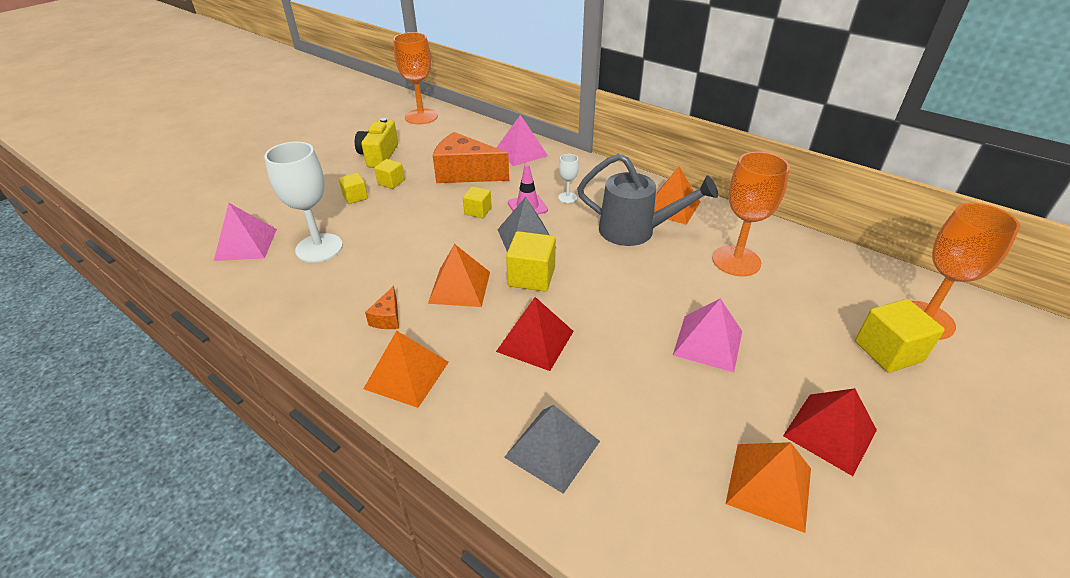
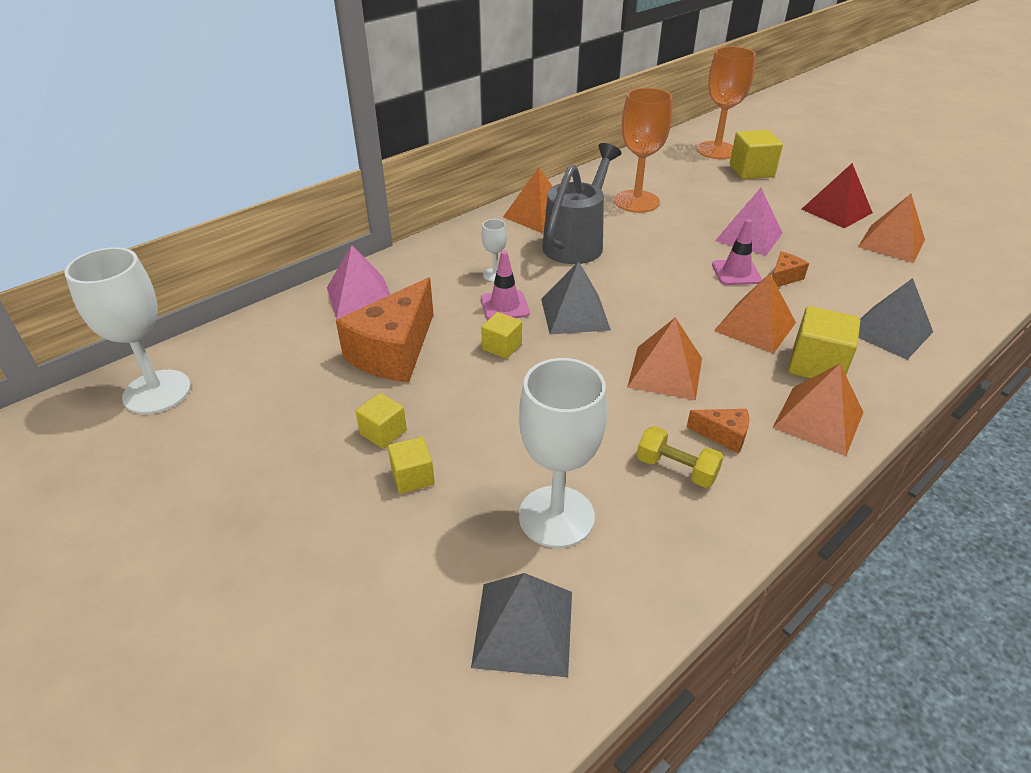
camera: 80 degrees left, 0 degrees up
pink pyramid [214,203,277,261] -> grey pyramid [471,573,572,677]
yellow camera [355,118,398,168] -> none
orange goblet [393,32,438,124] -> white goblet [64,247,191,414]
red pyramid [496,297,574,371] -> orange pyramid [714,273,796,354]
yellow cube [506,231,556,292] -> yellow cube moved to [788,306,860,379]
none -> yellow dumbbell [637,426,724,488]
none -> pink traffic cone [712,219,762,285]
none -> orange cheese [772,252,809,287]

